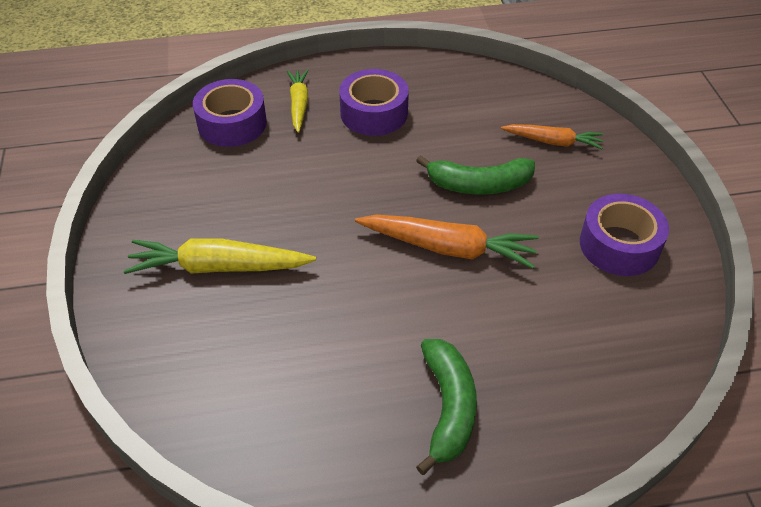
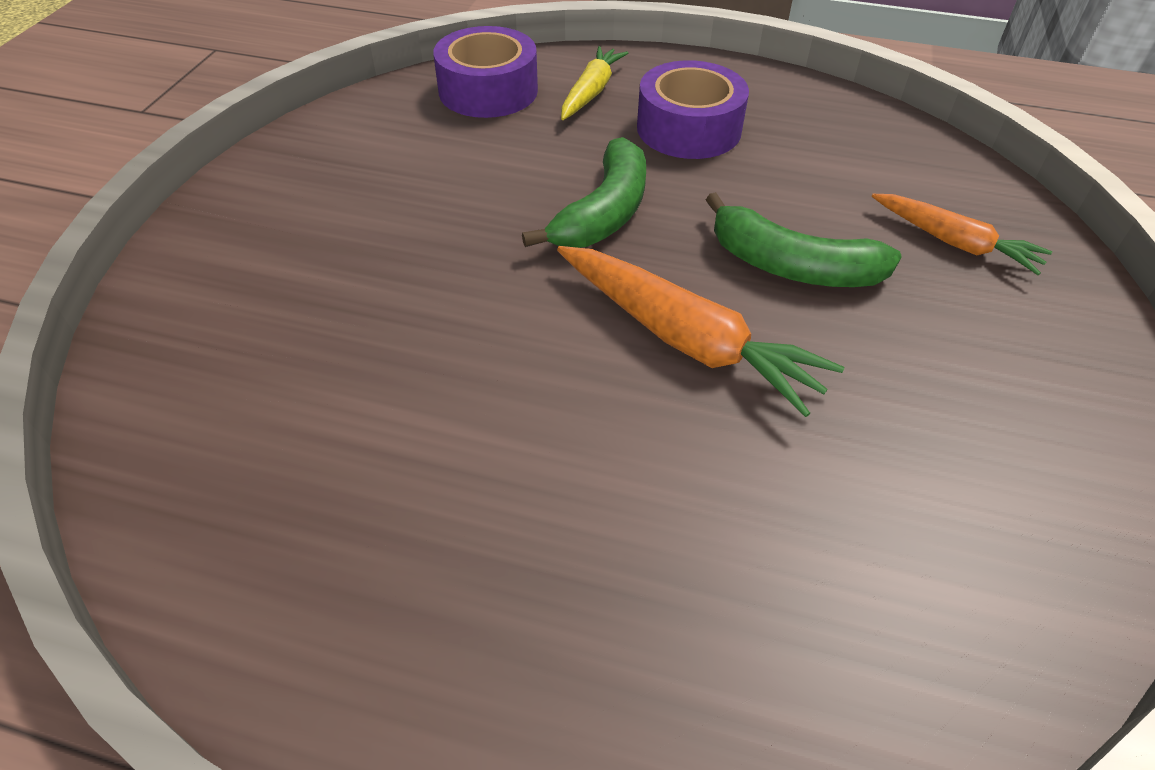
camera: 25 degrees right, 0 degrees up
yellow carrot [124,239,316,274] -> none
green banana [416,339,477,475] -> green banana moved to [522,137,646,248]
purple tape [580,194,669,276] -> none

